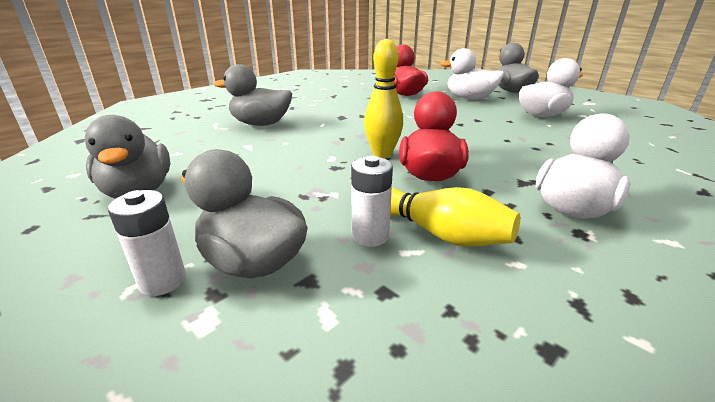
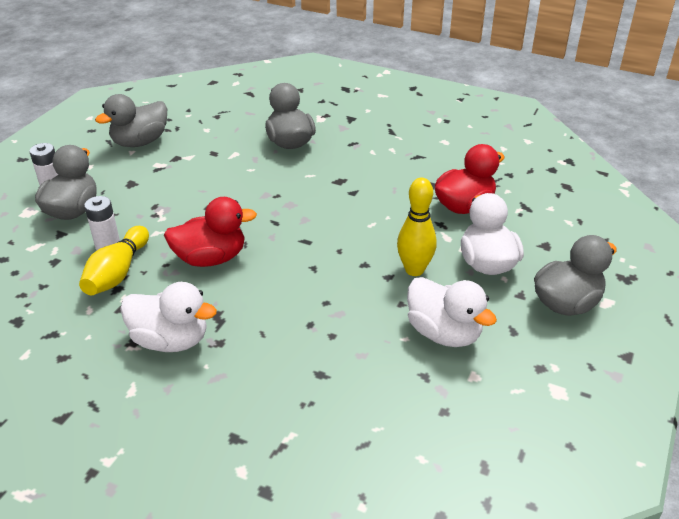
camera: 70 degrees right, 10 degrees up
yellow bowling pin [364,39,403,158] -> yellow bowling pin moved to [397,178,437,276]

